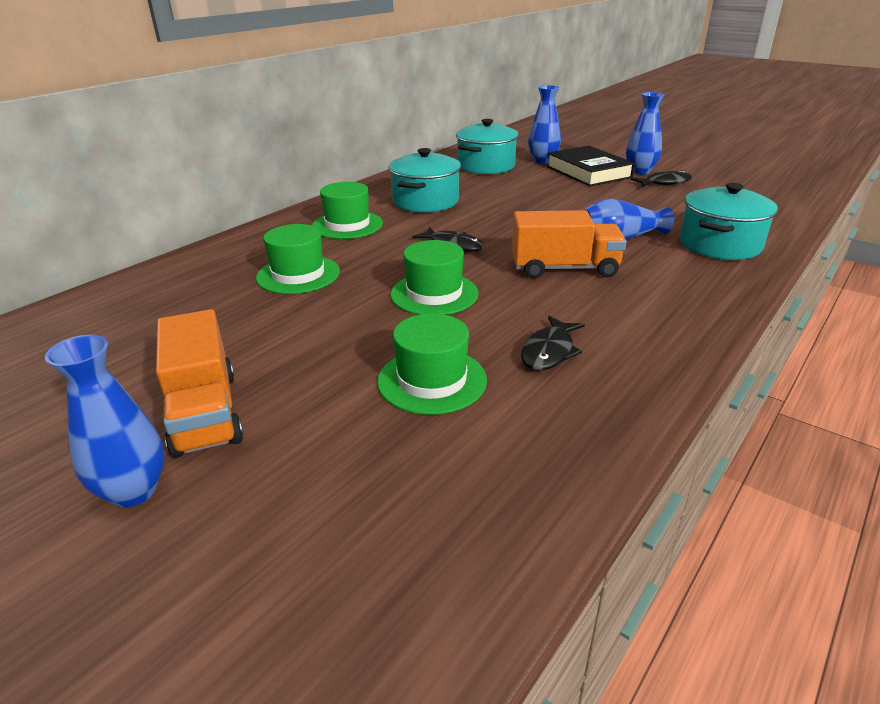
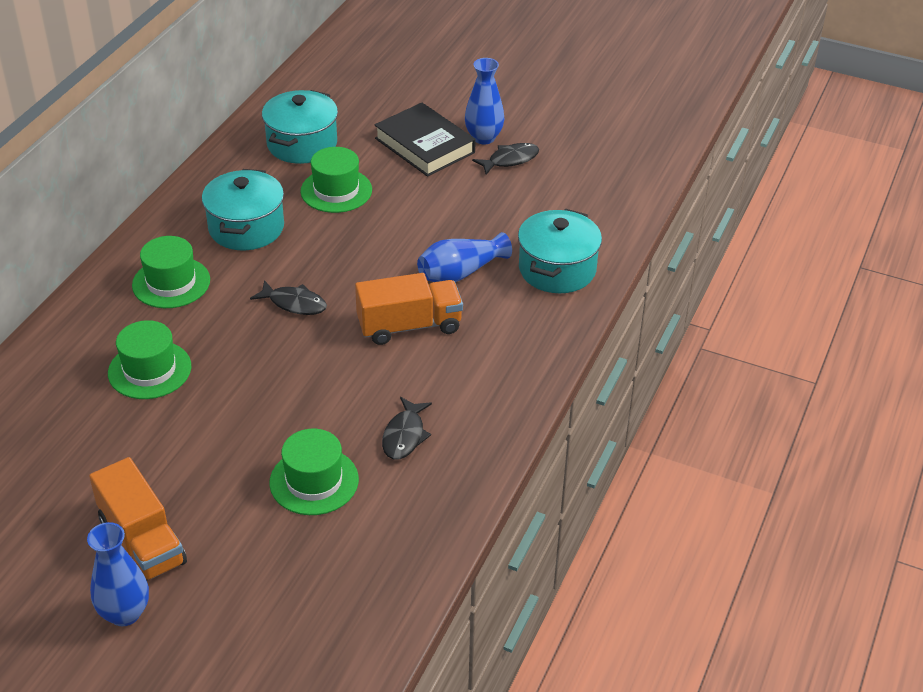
camera: 15 degrees left, 10 degrees up
green hat [390,240,478,315] -> green hat moved to [300,147,372,213]
blue vase [528,85,561,164] -> none

